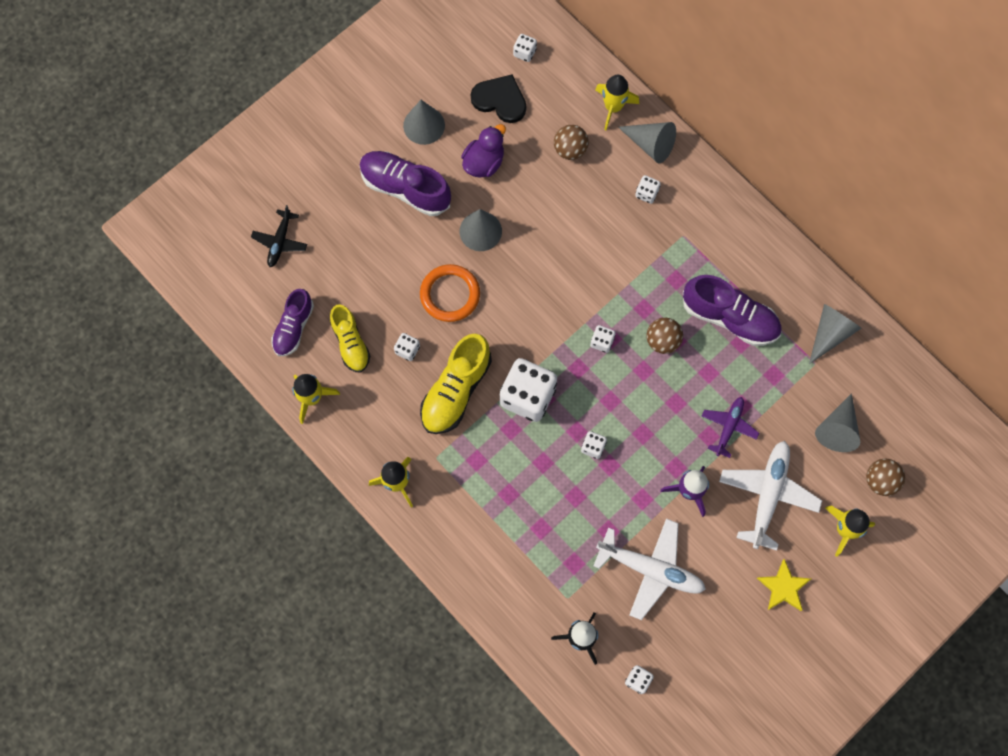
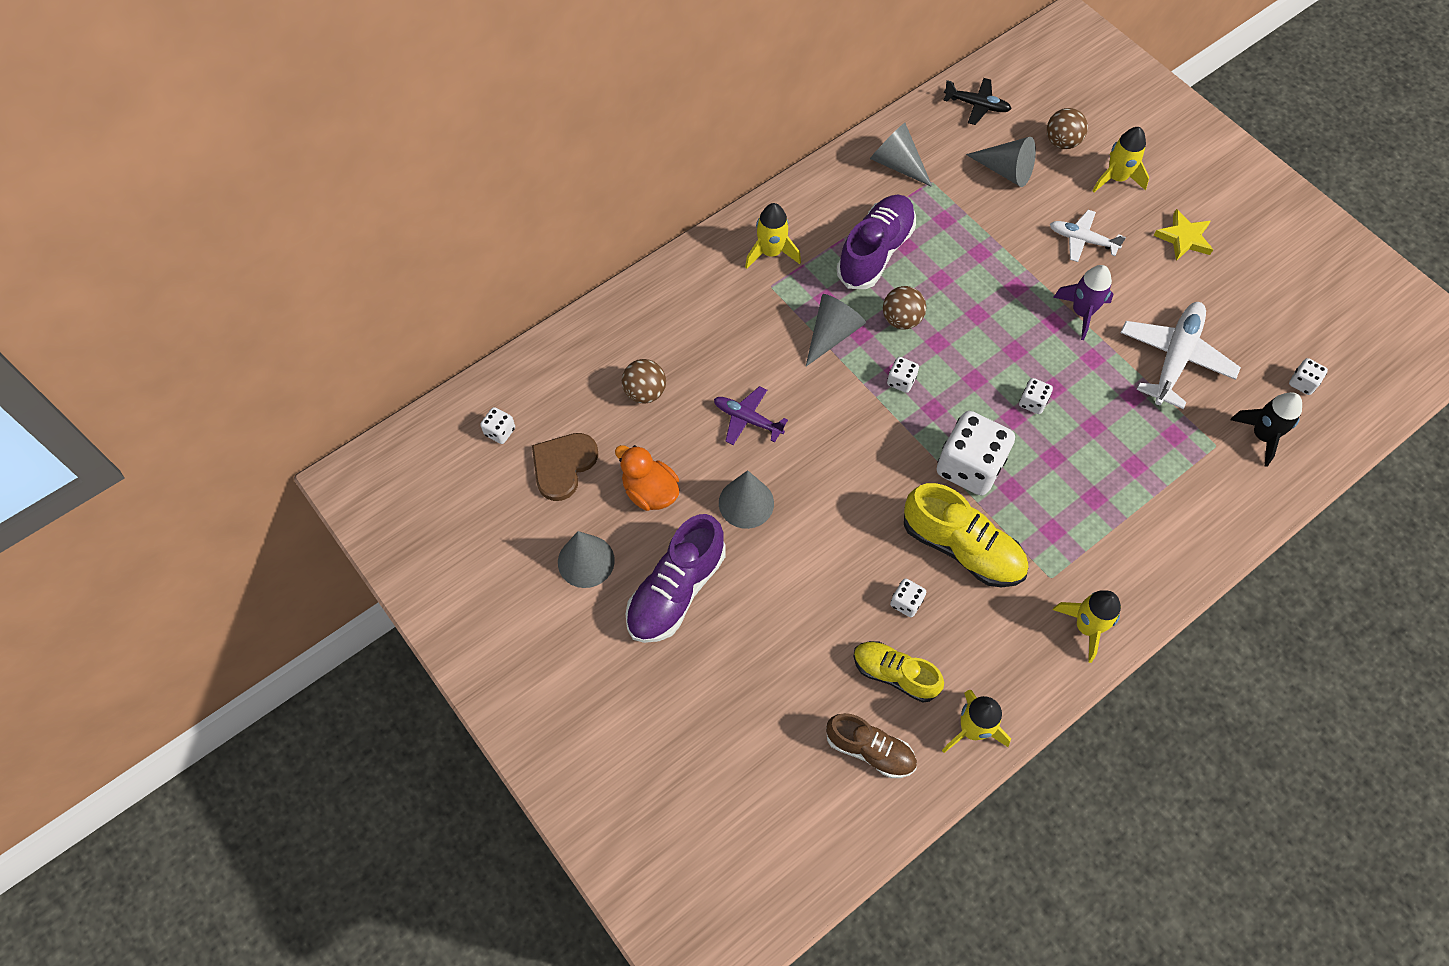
camera: 85 degrees left, 10 degrees down
black plane [251,205,307,267] -> black plane moved to [943,78,1012,125]
purple shoe [271,289,314,356] -> brown shoe [826,713,917,778]
yellow shoe [330,304,371,373] -> yellow shoe turned 135 degrees counterclockwise [854,641,944,703]
orange ring [420,264,480,322] -> none
purple duck [461,124,506,178] -> orange duck [615,445,679,511]
black heart [471,74,526,123] -> brown heart [532,433,598,501]
yellow rocket [595,75,639,130] -> yellow rocket moved to [745,203,801,269]
grey cone [618,122,676,163] -> grey cone moved to [805,294,866,367]
white dice [635,175,661,204] -> none
purple plane [701,397,759,458] -> purple plane moved to [714,386,788,445]
white plane [719,441,822,551] -> white plane [1050,210,1126,262], size x0.59

